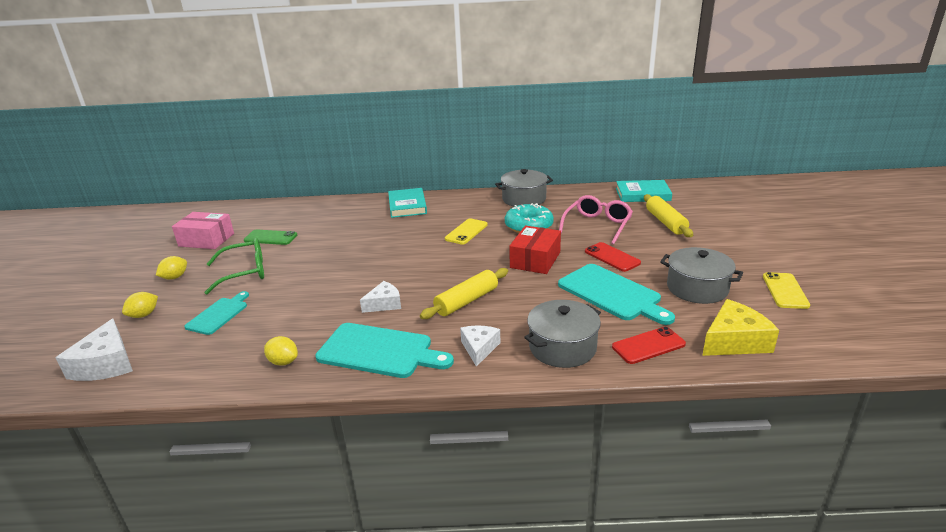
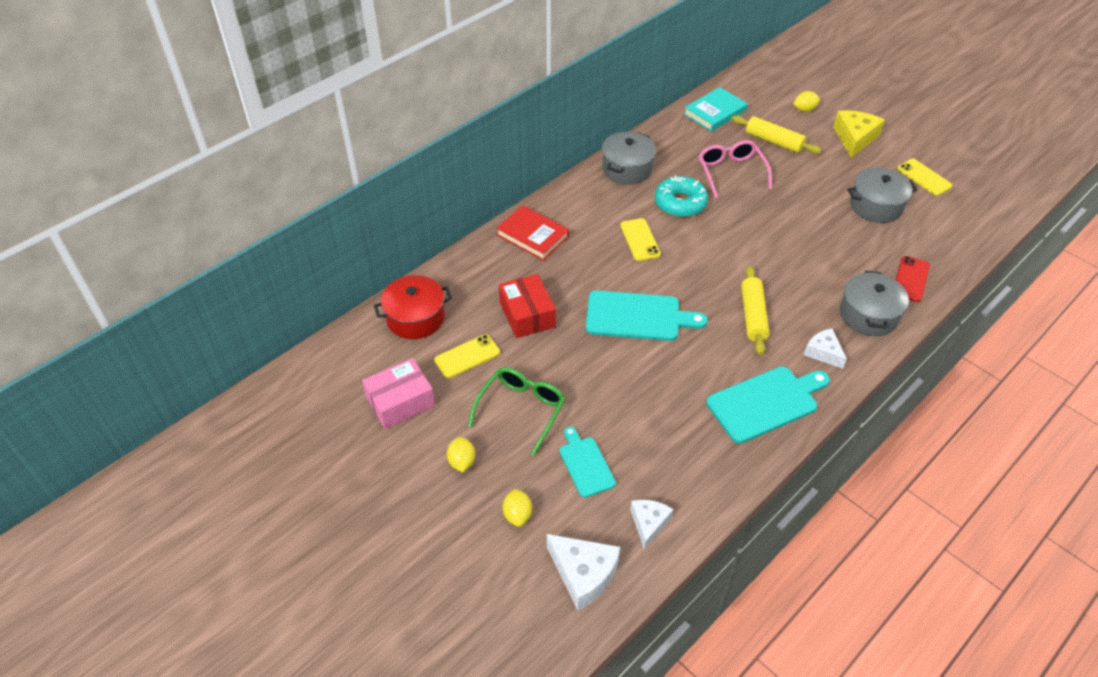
camera: 45 degrees left, 20 degrees up
green phone [244,230,297,245] -> yellow phone [434,334,500,378]
yellow lemon [264,336,298,366] -> yellow lemon moved to [793,91,820,112]
white cheese [360,281,401,313] -> white cheese moved to [630,500,673,550]
turquoise book [388,188,427,218] -> red book [496,205,569,261]
red box [509,226,561,274] -> red box moved to [499,274,556,338]
turquoise cutting board [558,264,675,325] -> turquoise cutting board moved to [586,290,708,341]
red phone [585,242,641,272] -> none
yellow cheese [702,299,779,356] -> yellow cheese moved to [833,110,885,158]
none -> red pot [374,275,452,339]

